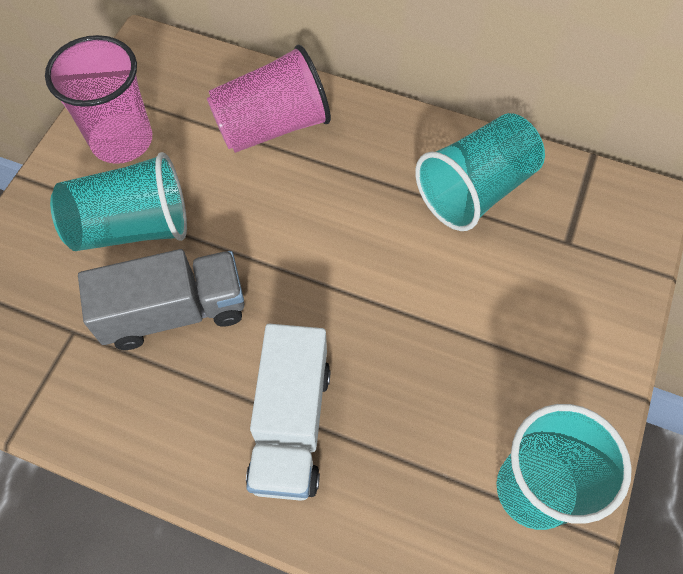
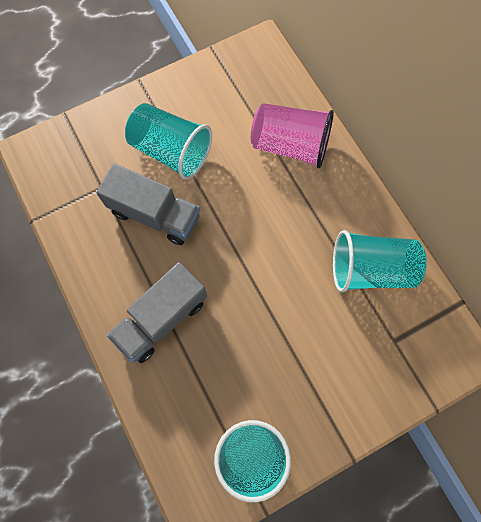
camera: 40 degrees right, 10 degrees up
pink cup [45,35,152,164] -> none
white truck [246,324,331,501] -> grey truck [107,262,207,363]

